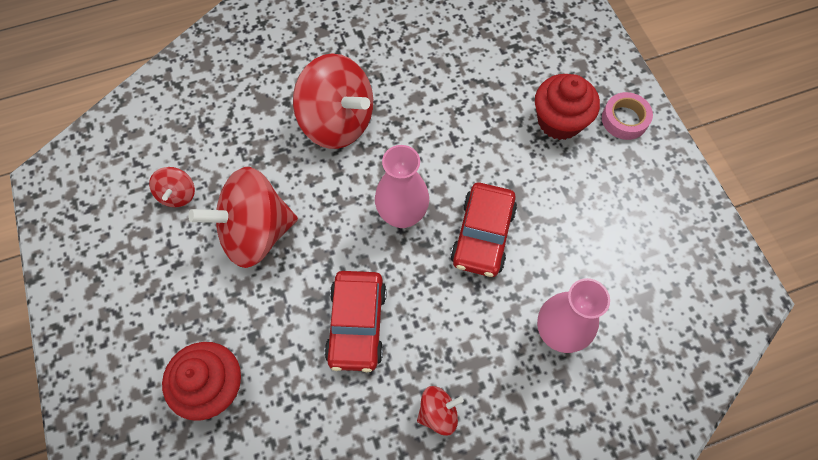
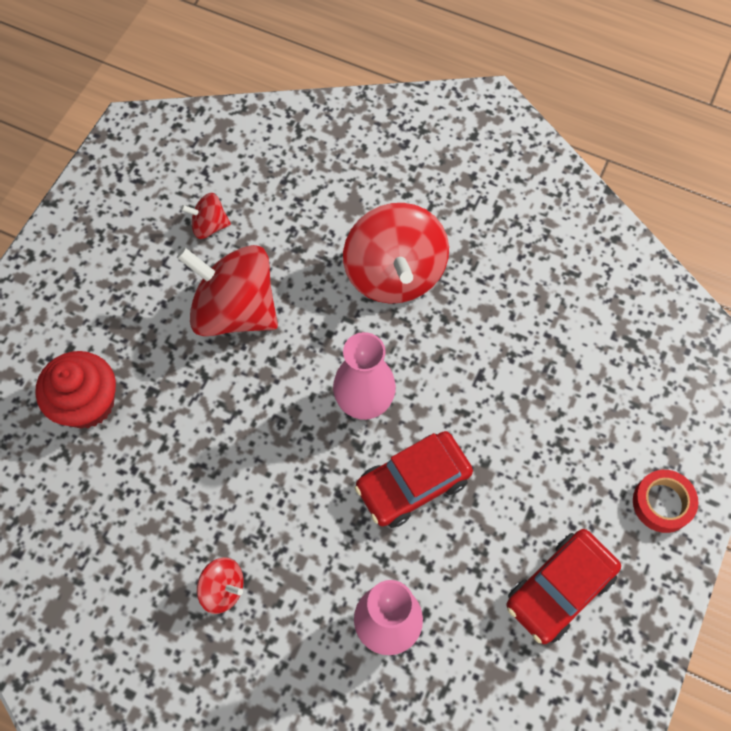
camera: 45 degrees right, 0 degrees up
red spinning top [149,167,195,207] -> red spinning top turned 45 degrees clockwise [181,193,231,239]
red car [324,271,387,372] -> red car moved to [506,529,621,644]
red cupcake [535,74,600,140] -> none
pink tape [602,92,653,140] -> red tape [633,470,698,533]

